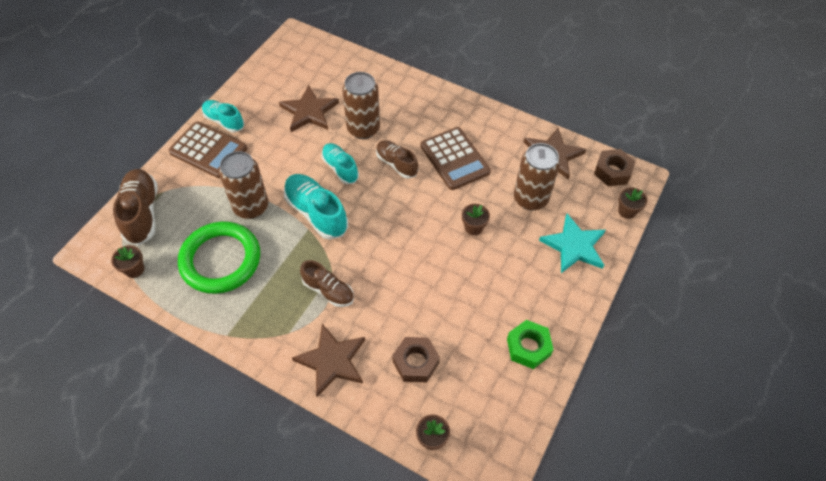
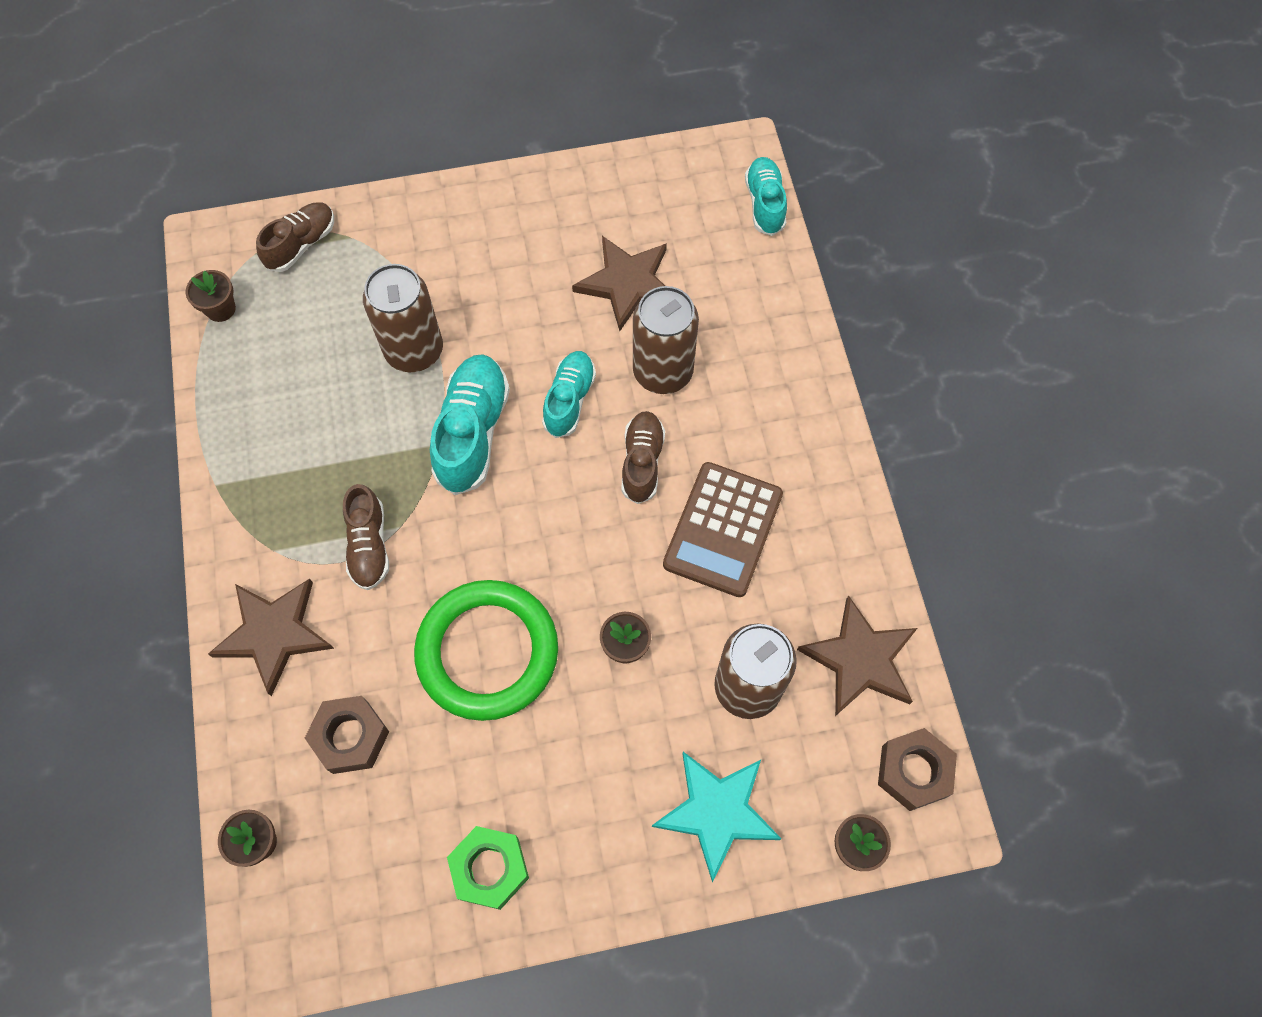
camera: 50 degrees right, 10 degrees up
brown shoe [113,169,158,245] -> brown shoe [256,202,334,272], size x0.65
brown calculator [168,121,247,178] -> none
green ring [178,221,260,294] -> green ring moved to [414,580,558,721]
turquoise shoe [202,100,244,132] -> turquoise shoe moved to [745,157,787,236]

